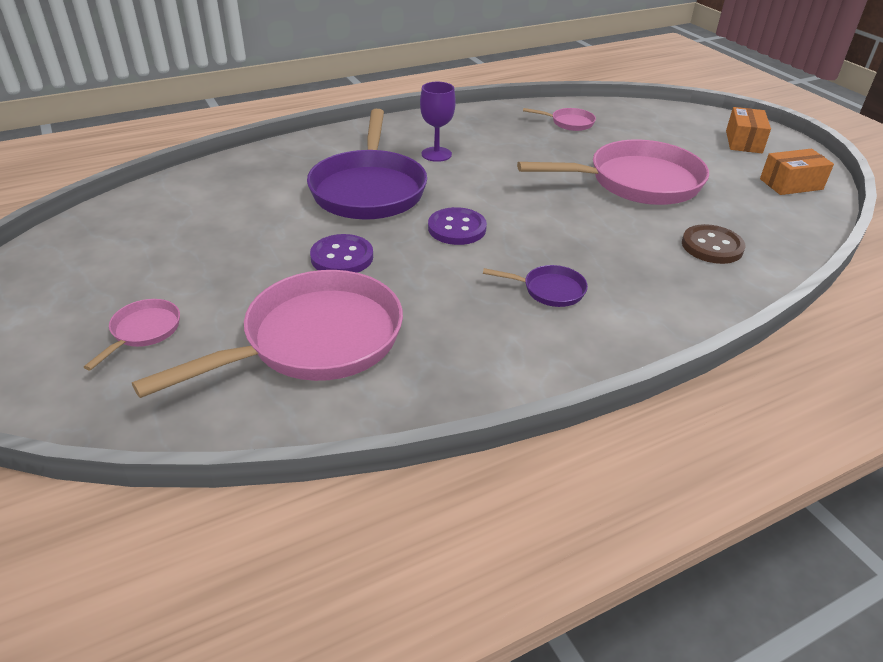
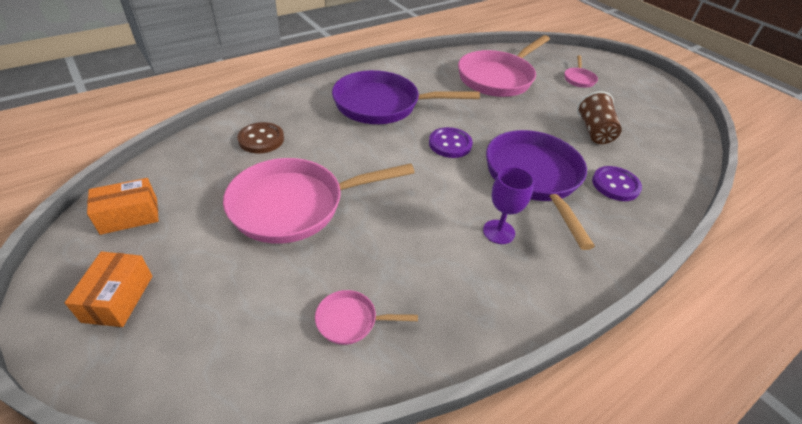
camera: 170 degrees right, 5 degrees up
purple button [310,234,373,273] -> purple button moved to [592,166,642,201]
purple pan [483,265,588,307] -> purple pan [332,70,480,124], size x2.29
none -> brown cup [577,91,622,144]

